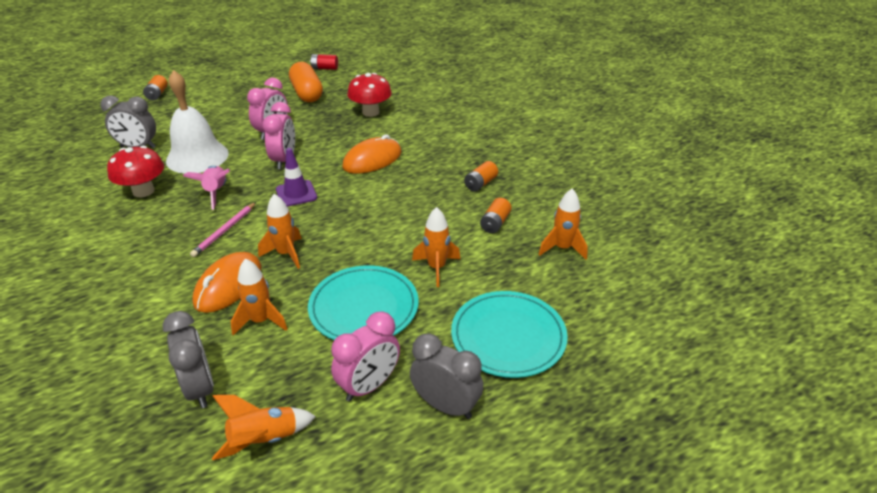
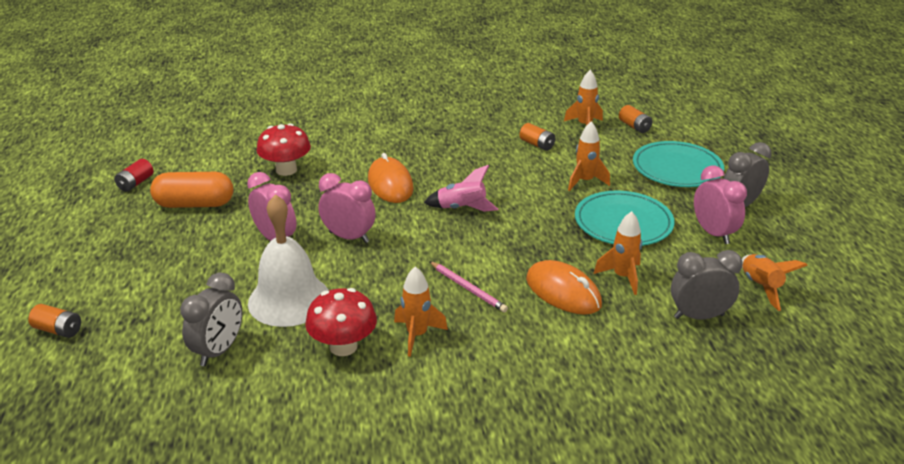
camera: 70 degrees left, 5 degrees down
pink rocket [183,166,230,210] -> pink rocket moved to [424,165,498,212]
orange rocket [258,194,302,269] -> orange rocket moved to [394,266,448,357]
purple traffic cone [276,148,317,207] -> none
orange battery [464,161,498,192] -> orange battery moved to [619,105,652,133]

